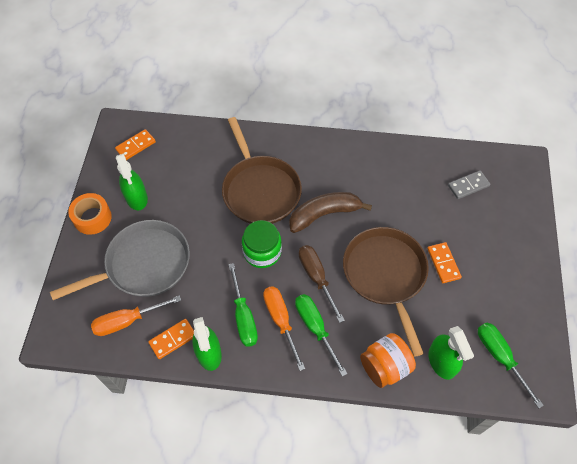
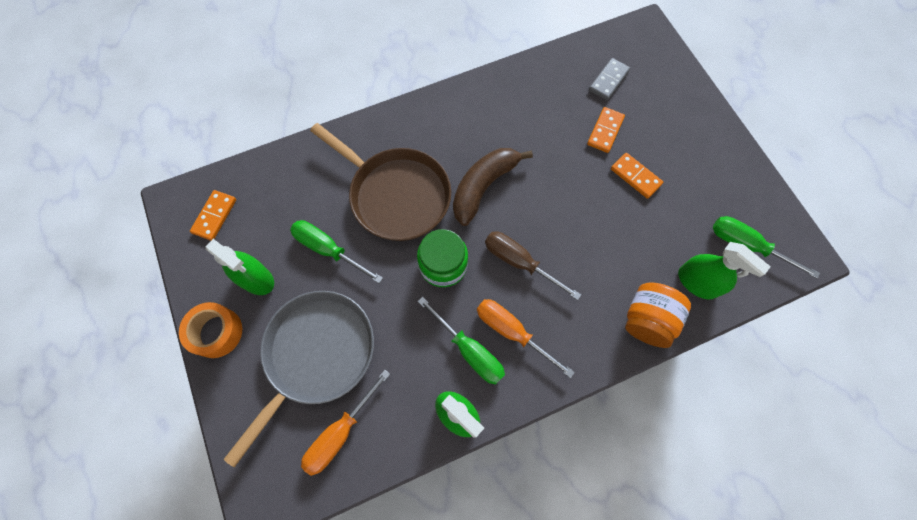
camera: 30 degrees left, 10 degrees up
orange domino [148,319,194,359] -> orange domino moved to [587,107,625,153]
green screwdriver [295,294,347,377] -> green screwdriver moved to [290,220,383,283]
brown pan [343,227,429,357] -> none

